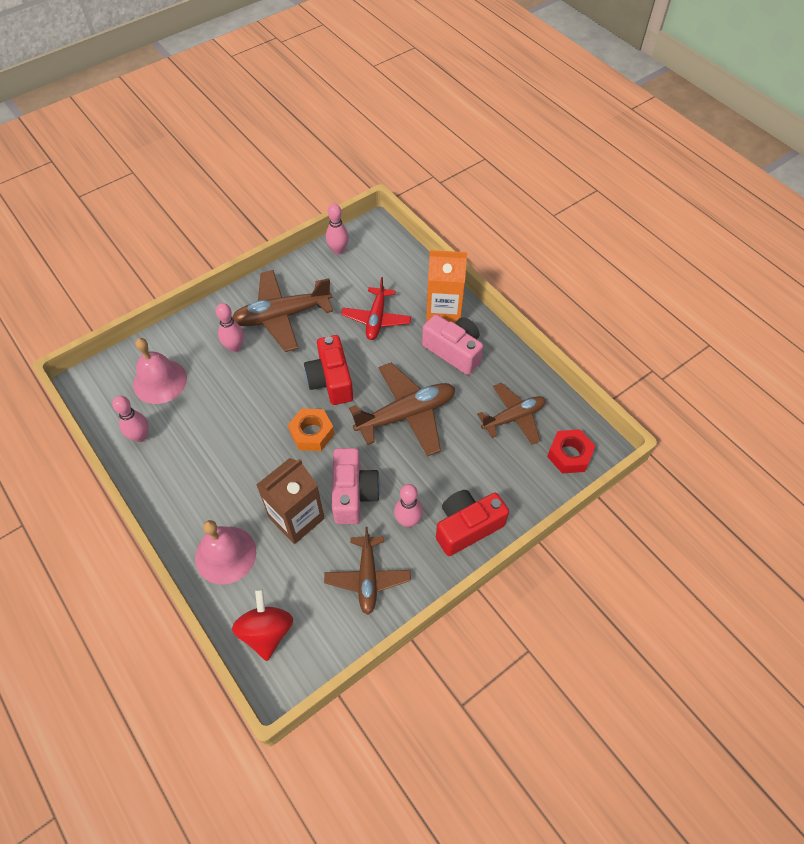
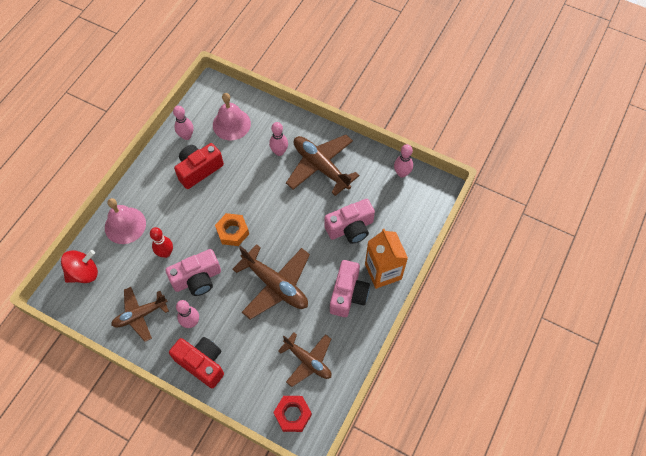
camera: 65 degrees right, 5 degrees up
brown carton [256,458,325,544] -> red bowling pin [150,227,173,258]
red camera [304,335,353,405] -> red camera moved to [174,143,224,189]
red plane [341,277,411,340] -> pink camera [325,199,375,244]

